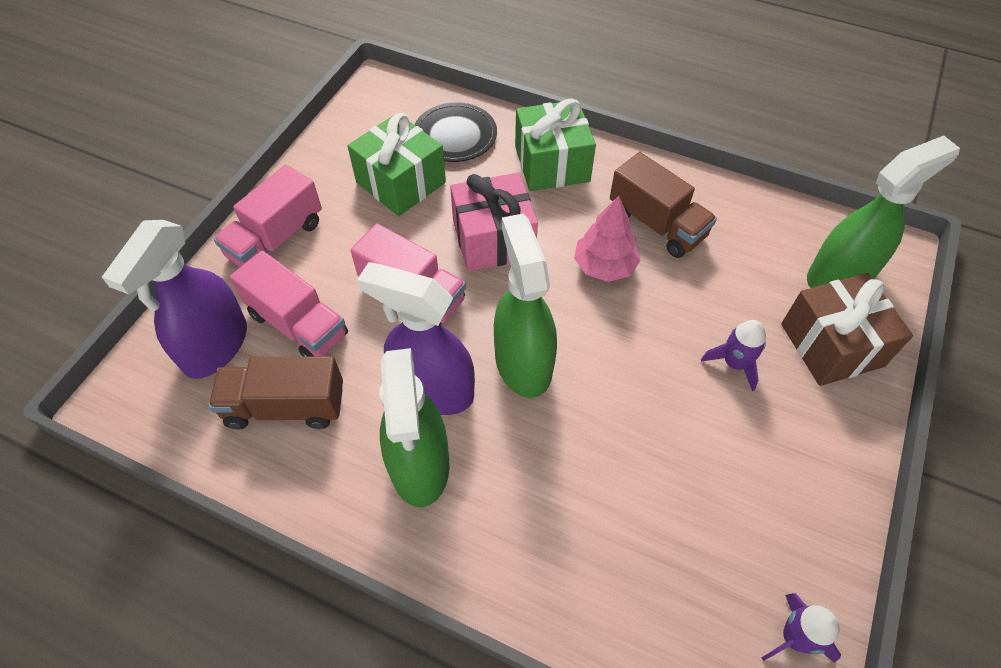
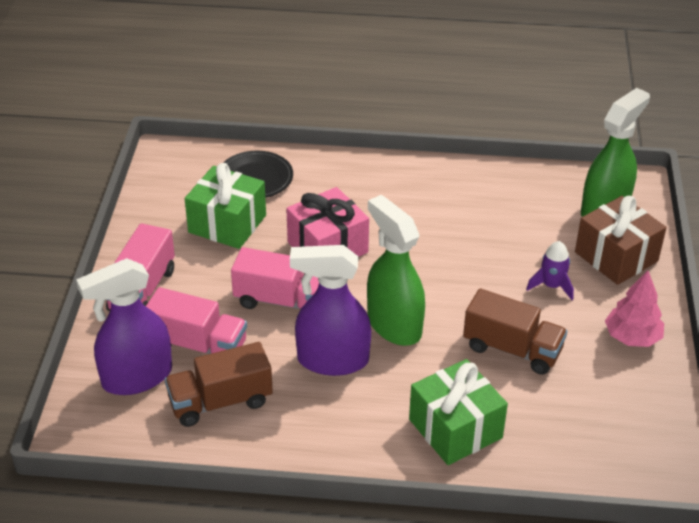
camera: 20 degrees left, 15 degrees down
purple spray bottle [102,220,247,379] -> purple spray bottle turned 60 degrees clockwise [76,258,172,395]
green spray bottle [379,348,449,507] -> none
green gift [515,98,596,191] -> green gift moved to [409,359,508,465]
pink tree [574,196,641,282] -> pink tree moved to [605,271,664,347]
brown truck [610,152,717,258] -> brown truck moved to [463,289,567,375]
purple rocket [762,593,841,663] -> none

